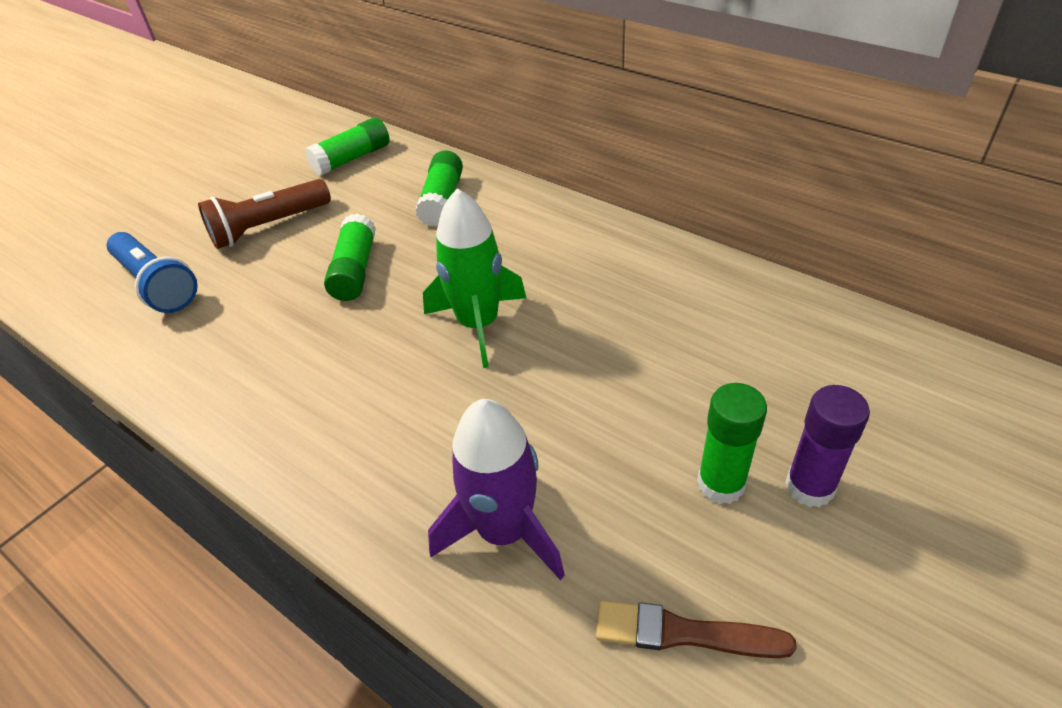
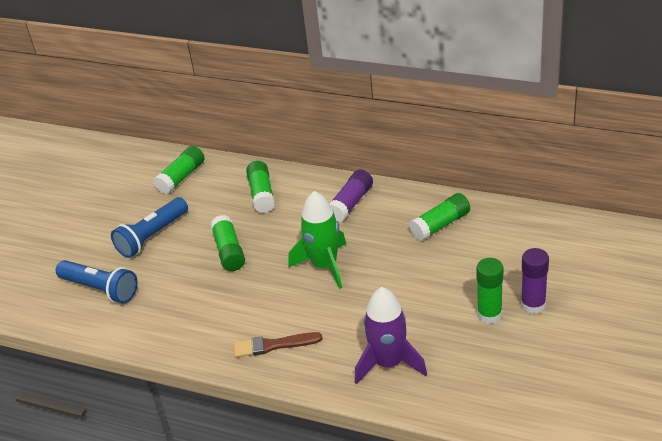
camera: 15 degrees left, 5 degrees down
brown flashlight [198,179,331,249] -> blue flashlight [111,197,188,258]
brown brush [596,600,797,658] -> brown brush moved to [234,332,322,358]
none -> purple glue stick [329,170,373,222]
none -> green glue stick [409,193,470,241]

